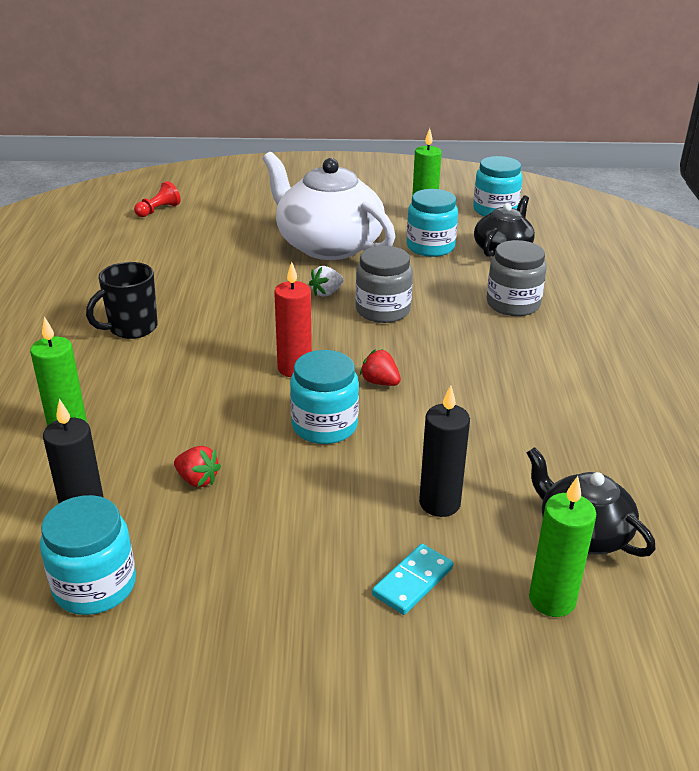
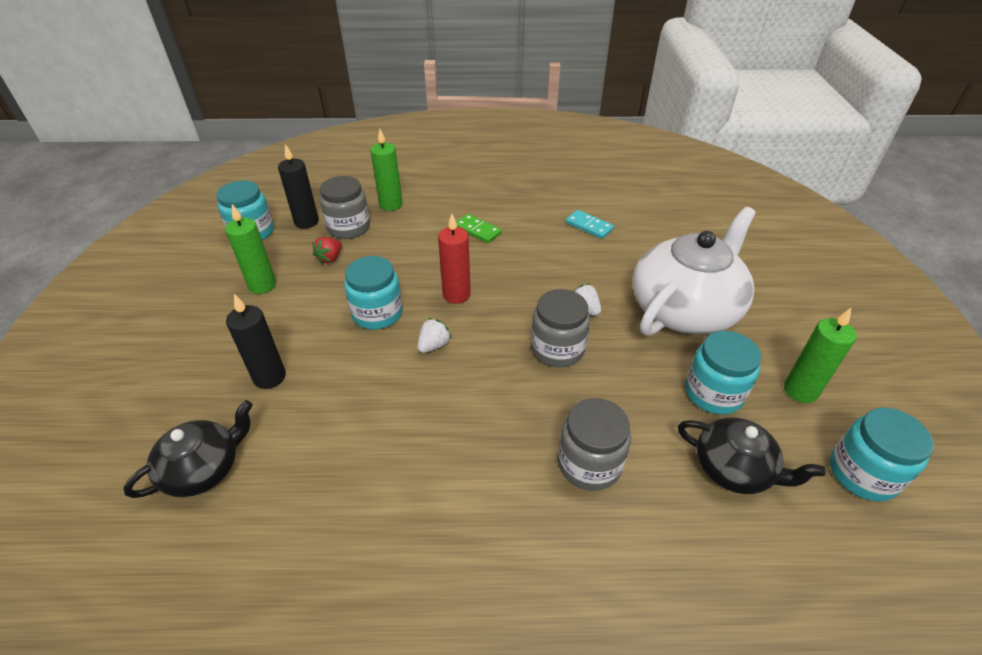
camera: 90 degrees right, 10 degrees up
black mug [86,262,158,339] -> none
red pawn [134,181,181,217] -> none
red strawberry [360,349,401,386] -> white strawberry [417,318,452,353]
turquoise domino [372,544,453,615] -> turquoise domino moved to [565,210,614,239]
green candle [529,476,596,617] -> green candle moved to [225,204,276,294]
none -> grey jar [320,176,370,239]
none -> green domino [456,214,502,243]

